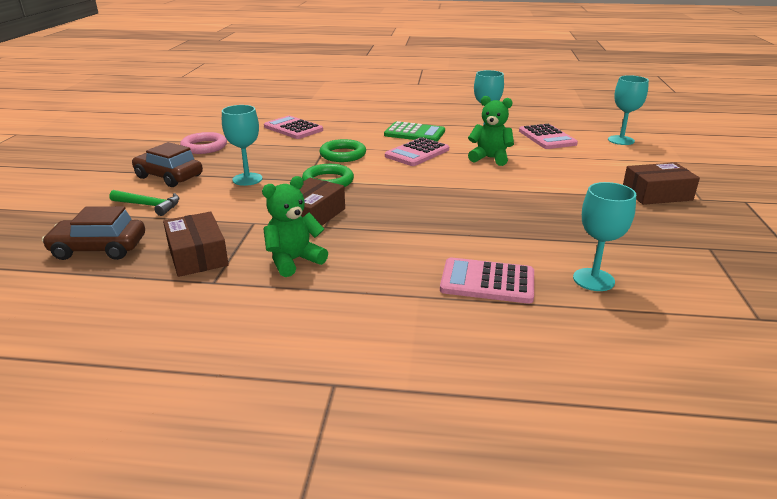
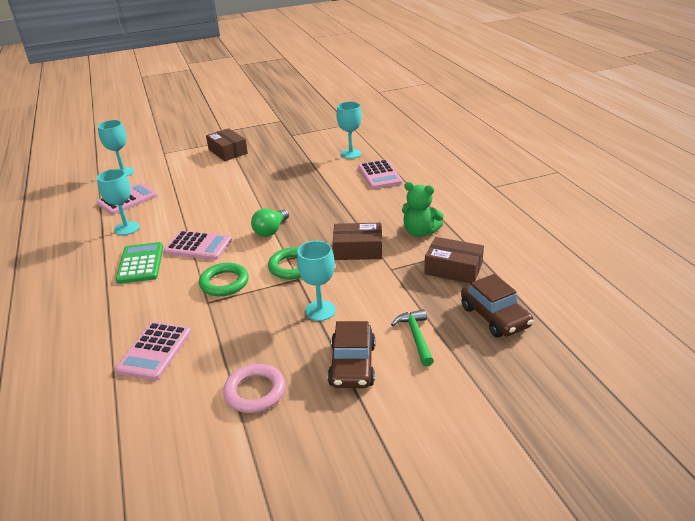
camera: 115 degrees left, 5 degrees up
brown box [163,212,229,277] -> brown box turned 75 degrees clockwise [424,237,484,283]
green teddy bear [468,96,514,166] -> none
none -> green light bulb [251,208,289,237]

